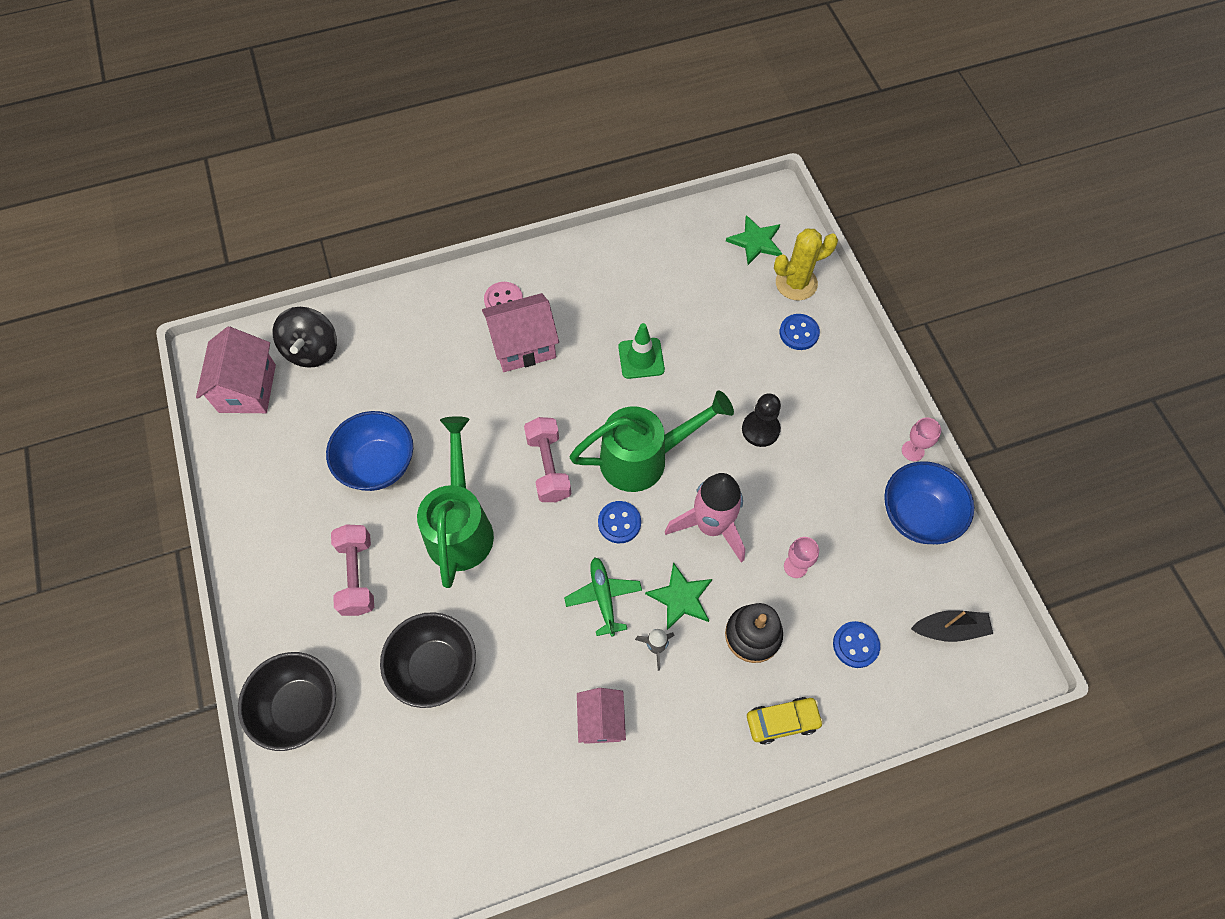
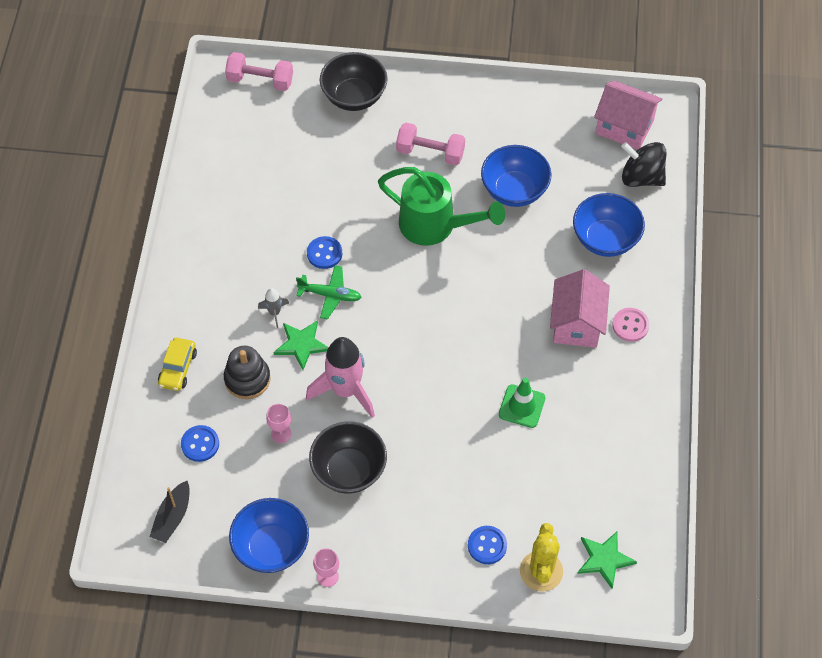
camera: 115 degrees right, 5 degrees down
black bowl [380,612,476,708] -> black bowl moved to [309,421,387,493]
pink dumbbell [524,417,571,502] -> pink dumbbell moved to [225,52,293,91]
green watering can [569,390,734,492] -> none
pink house [577,688,626,744] -> none
blue button [598,501,641,543] -> blue button moved to [307,236,342,269]
black pawn [742,393,781,447] -> none
none -> blue bowl [573,193,645,257]

